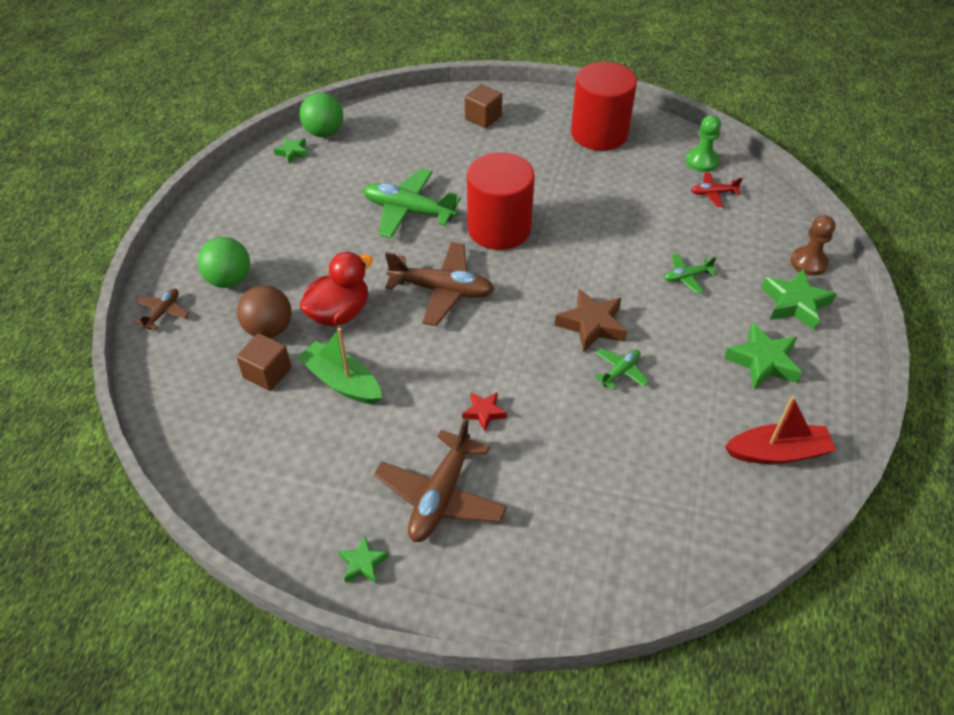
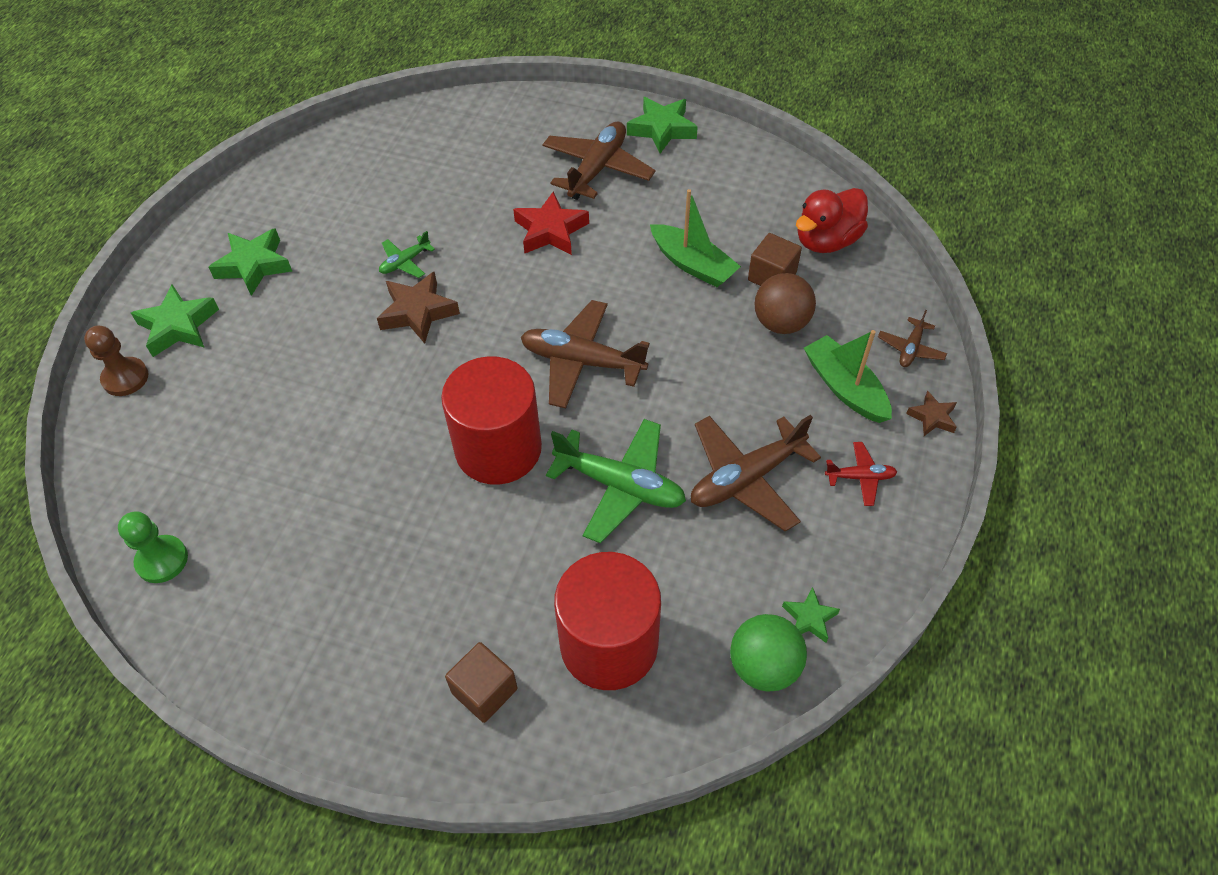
camera: 175 degrees left, 5 degrees up
green ball [197,237,250,288] -> green boat [804,330,892,423]
red duck [299,252,373,326] -> red duck moved to [796,188,868,253]
green star [338,536,389,584] -> green star [627,97,698,154], size x1.75
red star [462,392,507,431] -> red star [513,191,589,255], size x1.75
red cylinder [571,62,637,151] -> red cylinder moved to [554,552,661,690]
green plane [664,253,717,294] -> none
red plane [691,172,743,207] -> red plane moved to [825,442,897,506]
red boat [725,396,836,464] -> none
none -> brown plane [691,415,821,532]
none -> brown star [906,391,957,436]

